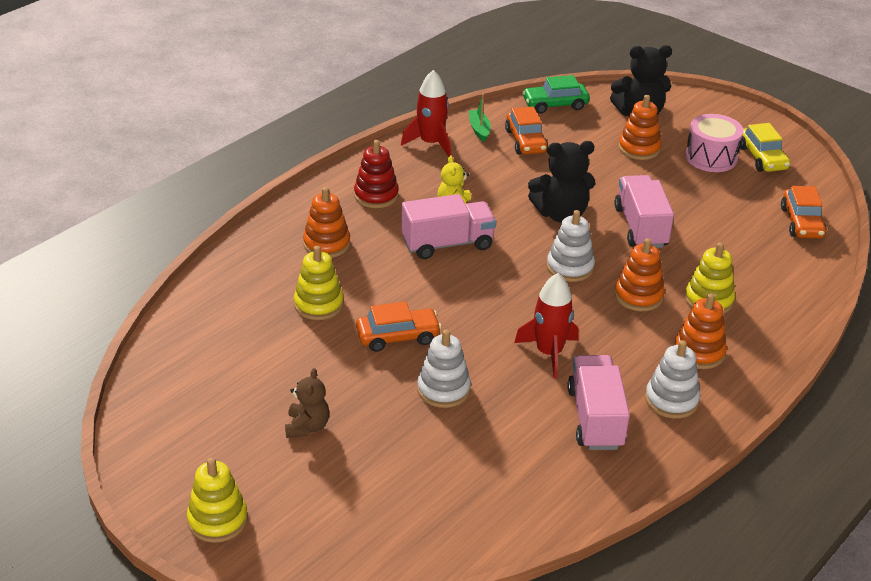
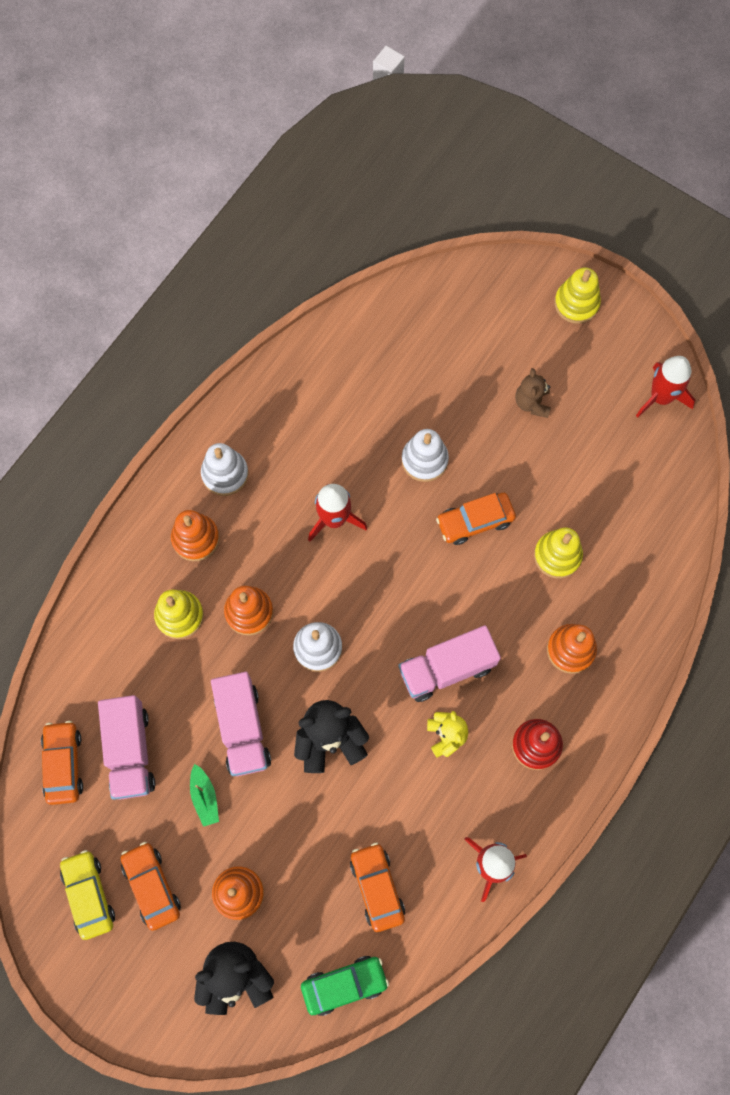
camera: 175 degrees right, 35 degrees up
green boat [468,94,491,142] -> green boat moved to [190,764,219,827]
pink truck [567,355,630,450] -> pink truck moved to [98,695,155,800]
pink drum [685,114,744,172] -> orange car [121,842,181,931]
none -> red rocket [636,356,695,418]

